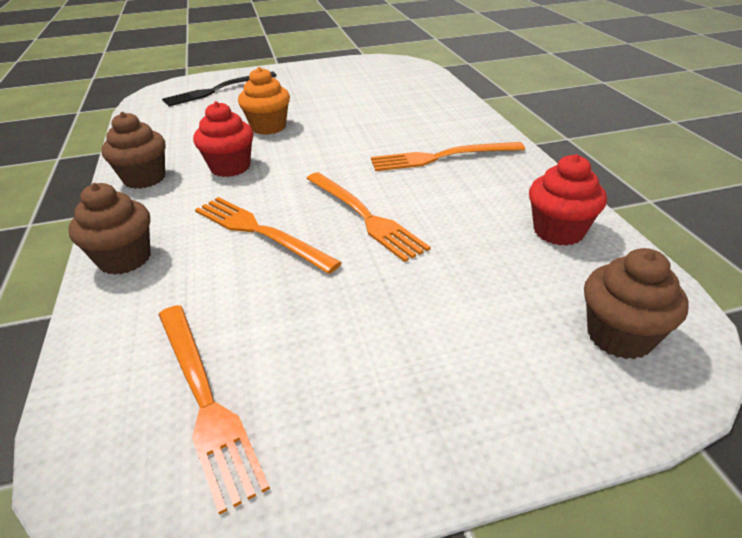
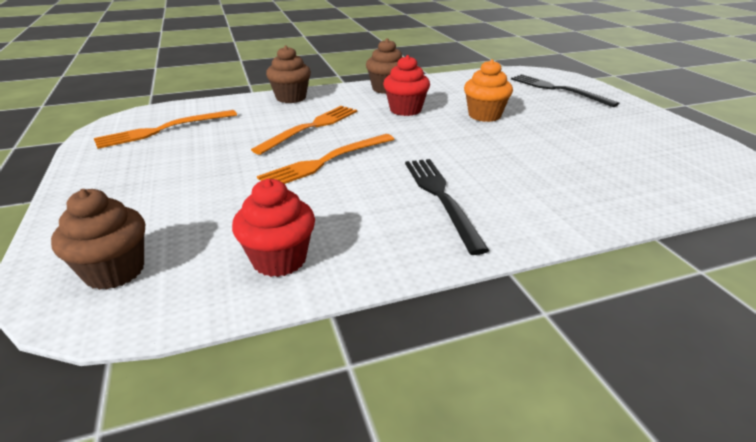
camera: 85 degrees right, 5 degrees down
orange fork [371,142,525,171] -> black fork [405,159,489,255]

